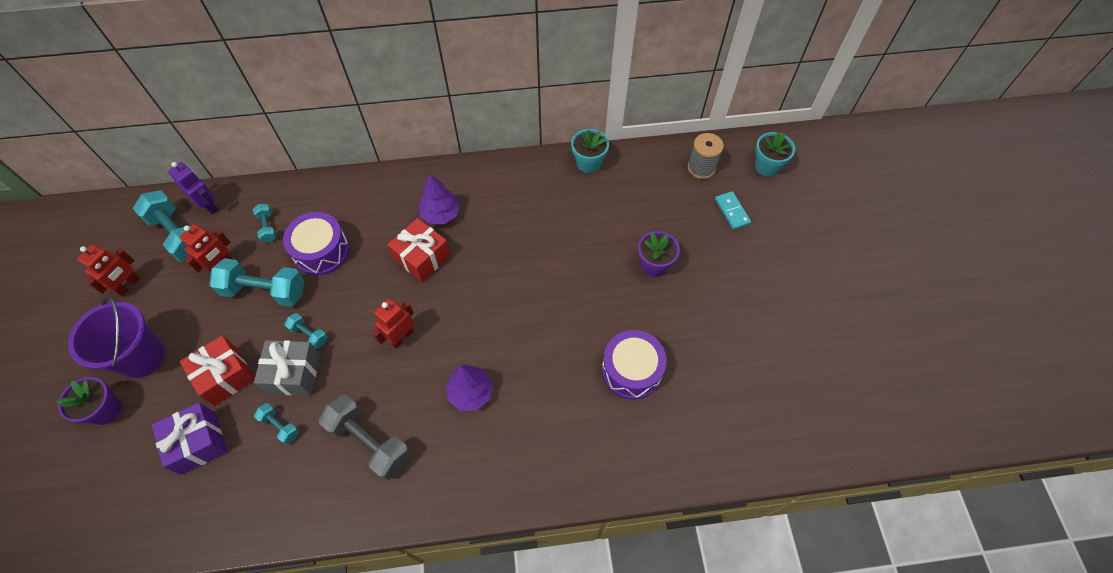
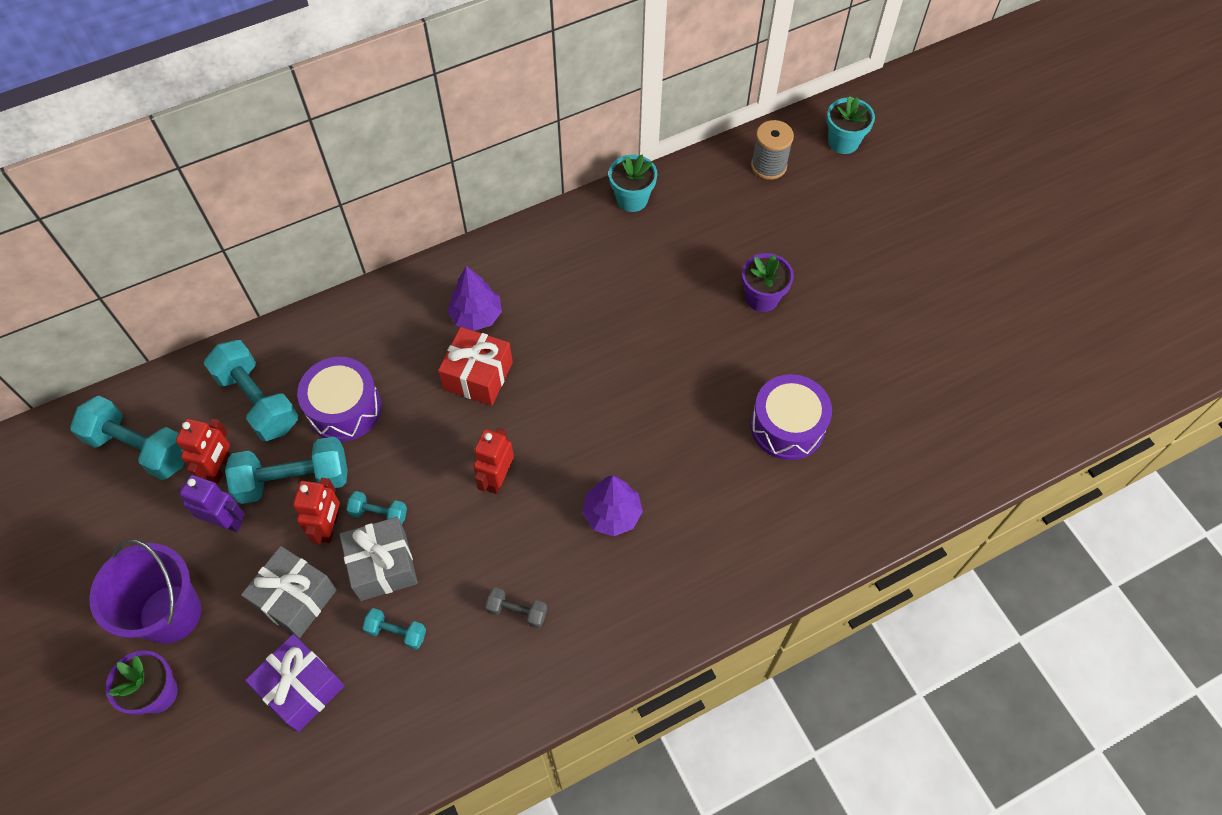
camera: 20 degrees left, 0 degrees up
red robot [77,244,140,296] -> red robot moved to [293,478,340,544]
purple robot [168,162,218,214] -> purple robot moved to [179,475,245,532]
red gift [180,335,255,406] -> grey gift [241,546,337,638]
turquoise dumbbell [253,204,277,242] -> turquoise dumbbell [204,340,299,441], size x2.00
grey dumbbell [318,395,411,480] -> grey dumbbell [485,587,547,628], size x0.50
turquoise domino [715,191,751,230] -> none

